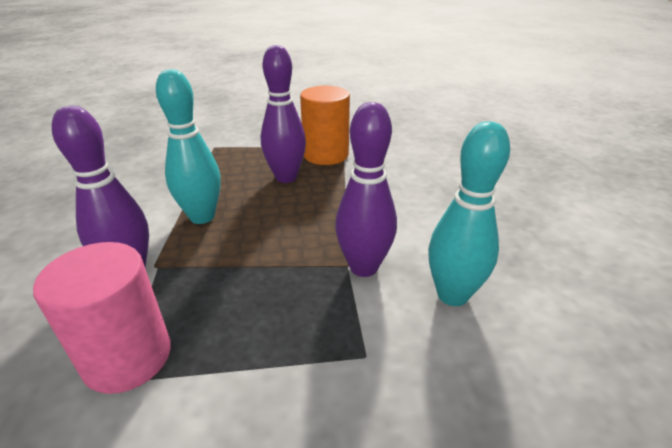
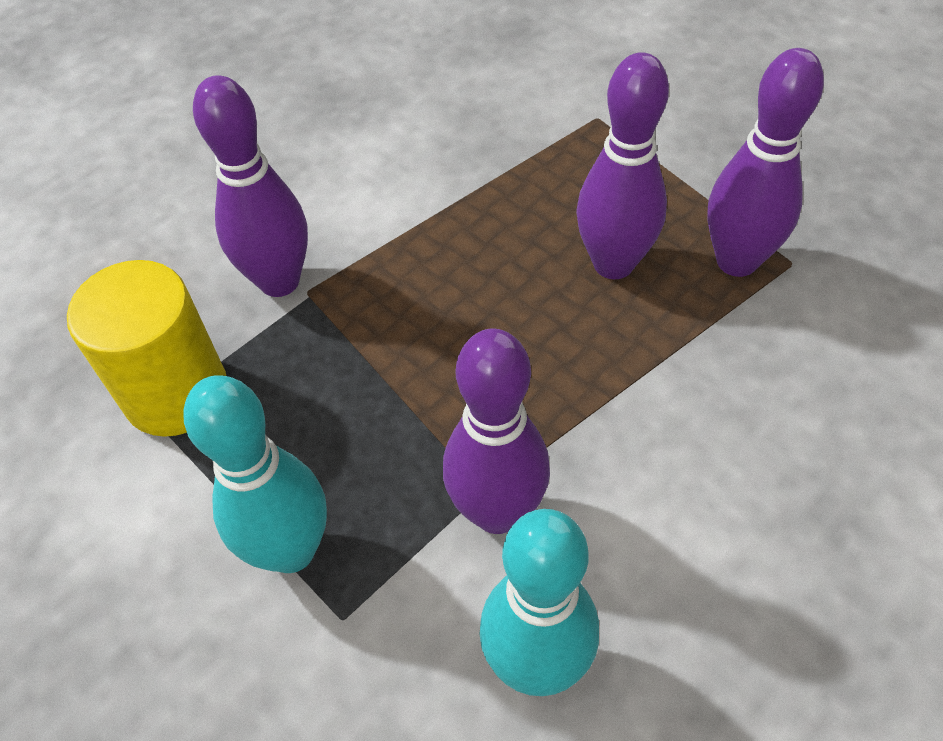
camera: 55 degrees right, 20 degrees up
pink cylinder [33,242,171,394] -> yellow cylinder [67,260,226,437]
turquoise bowling pin [156,69,221,224] -> turquoise bowling pin moved to [184,375,327,573]
orange cylinder [300,86,350,165] -> purple bowling pin [707,48,824,277]

